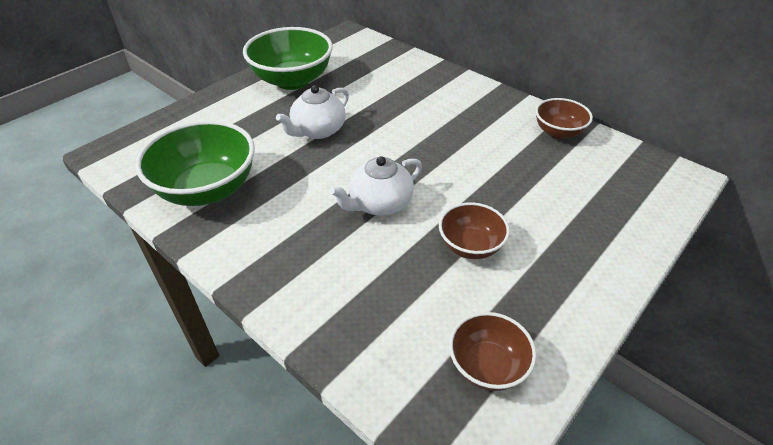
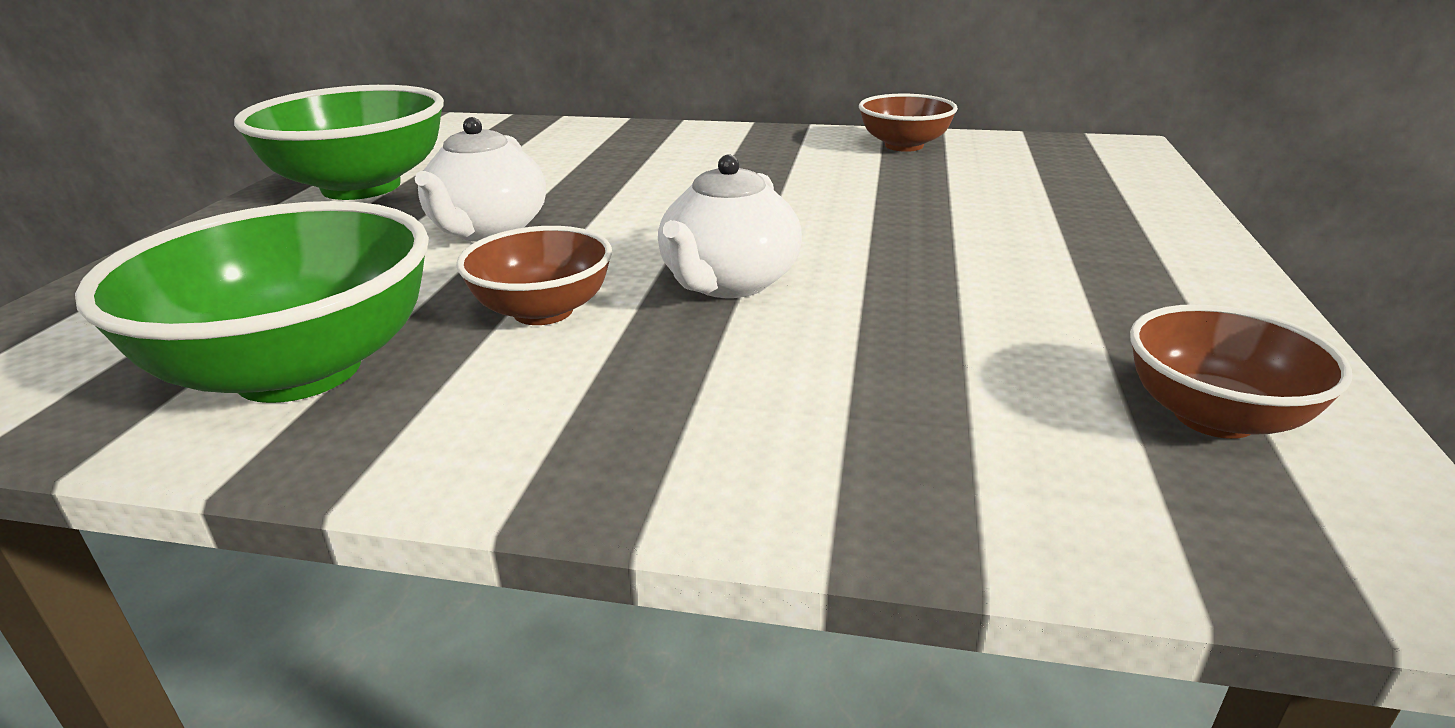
camera: 30 degrees left, 15 degrees down
brown bowl [439,202,510,259] -> brown bowl moved to [456,226,612,325]

